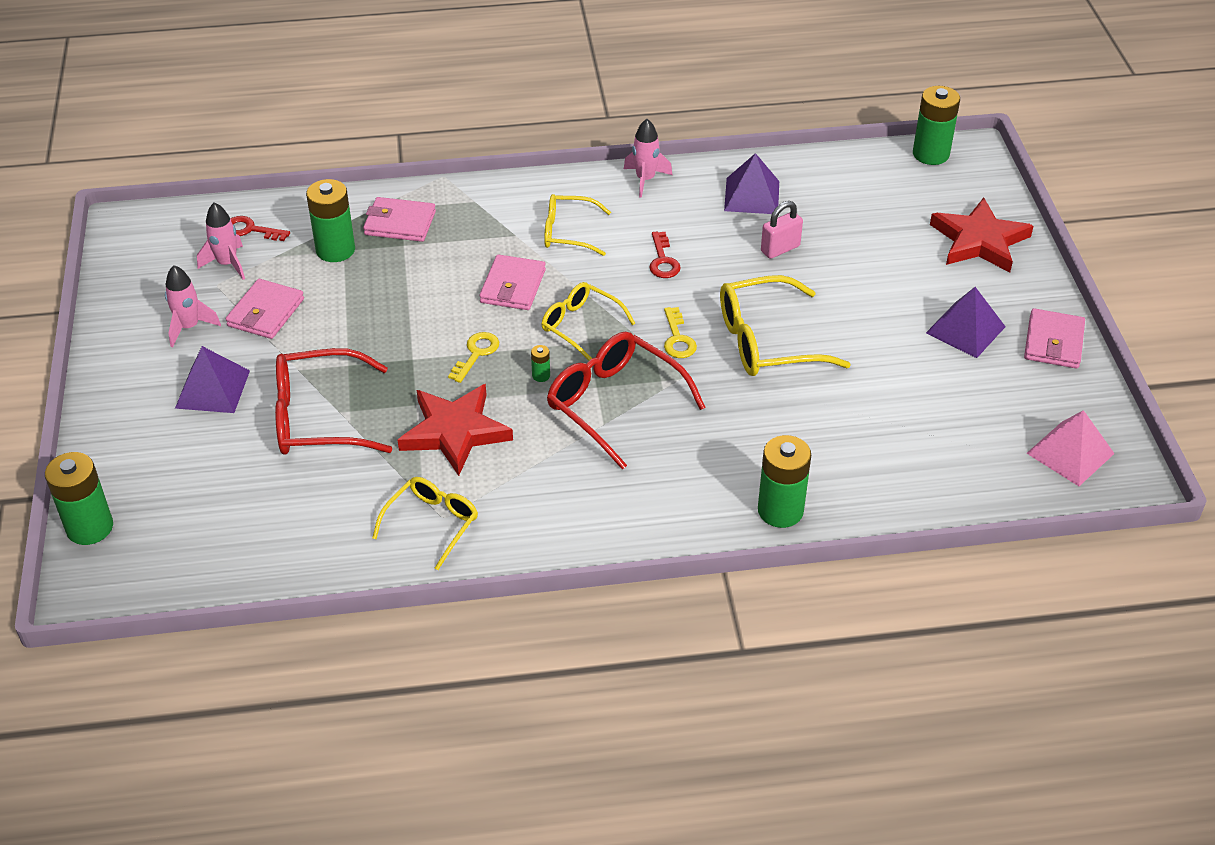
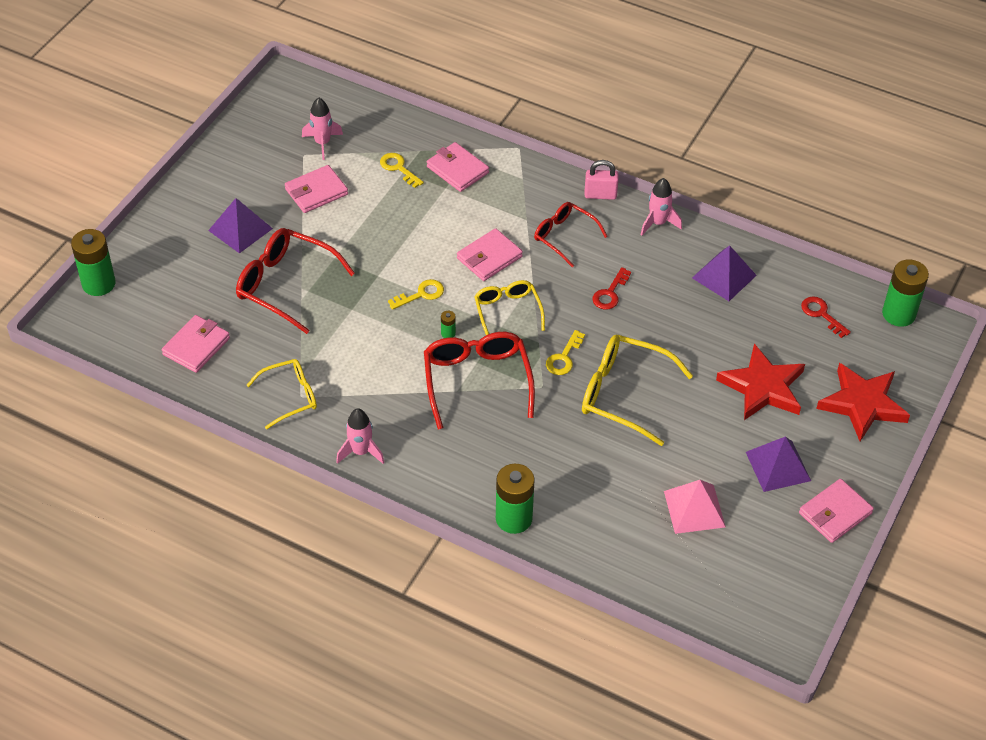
camera: 35 degrees right, 5 degrees up
pink rocket [165,265,221,347] -> pink rocket moved to [336,409,385,464]
red key [230,216,290,241] -> red key moved to [801,296,851,338]
green battery [306,179,355,262] -> yellow key [380,153,424,188]
red star [398,384,513,476] -> red star moved to [716,344,805,420]
yellow glasses [544,194,611,256] -> red glasses [534,202,608,268]
pink padlock [761,201,803,259] -> pink padlock moved to [585,160,619,200]
pink pyramid [1027,410,1115,486] -> pink pyramid moved to [664,480,726,534]
none -> pink wallet [162,315,230,373]

